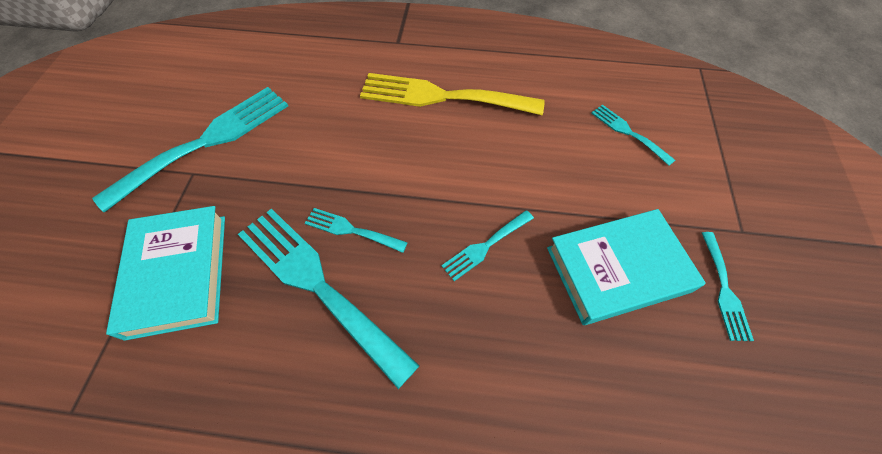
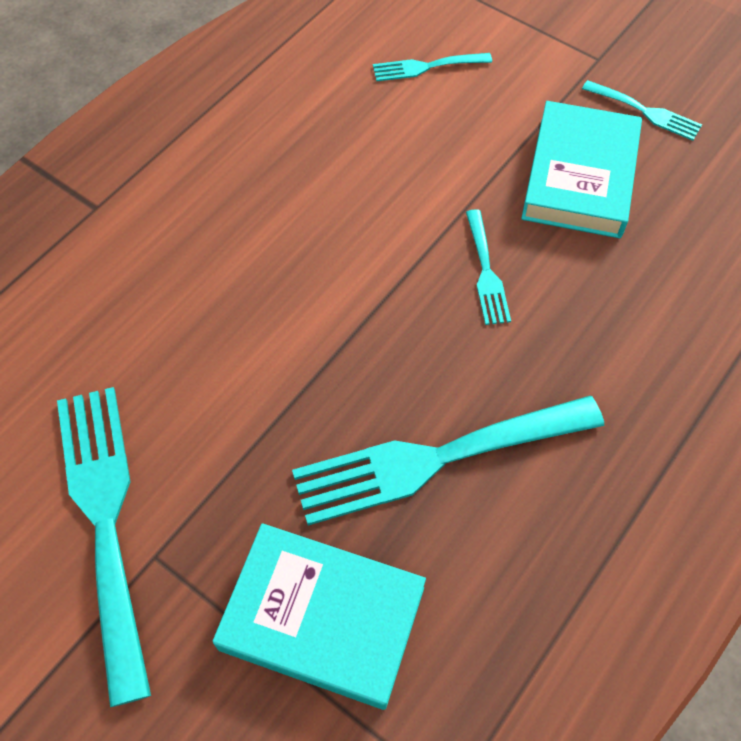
camera: 60 degrees left, 0 degrees up
turquoise fork [305,208,408,253] -> none
yellow fork [360,73,545,115] -> none

